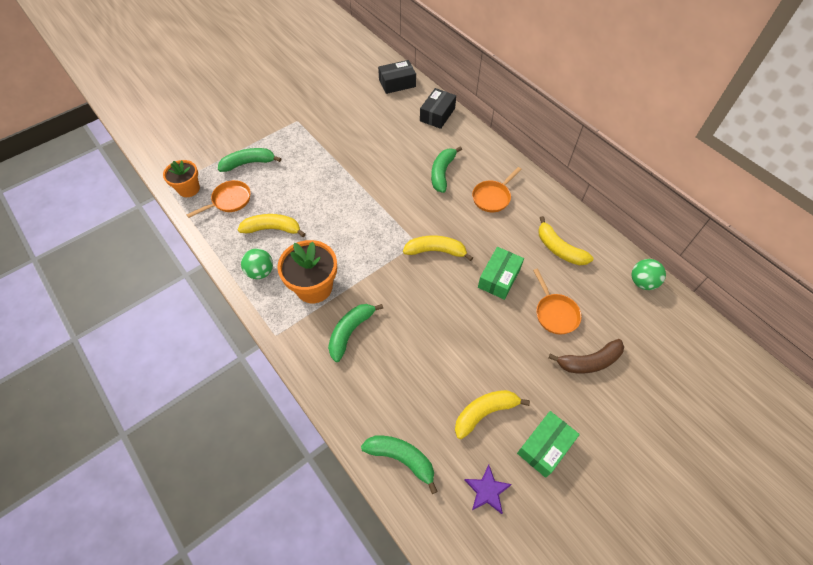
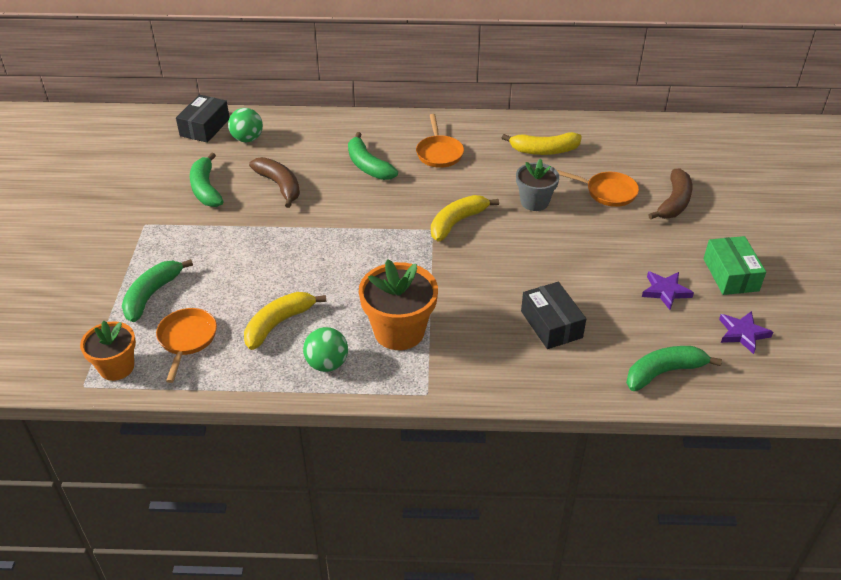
camera: 50 degrees left, 15 degrees down
green banana [328,304,383,362] -> green banana moved to [190,153,224,207]
black box [420,88,456,129] -> black box moved to [521,282,586,349]
yellow banana [455,390,530,439] -> purple star [642,271,694,310]
green box [478,247,524,300] -> grey flower pot [516,158,560,211]
green ball [632,259,666,290] -> green ball moved to [228,108,263,142]
none -> brown banana [249,157,300,208]

